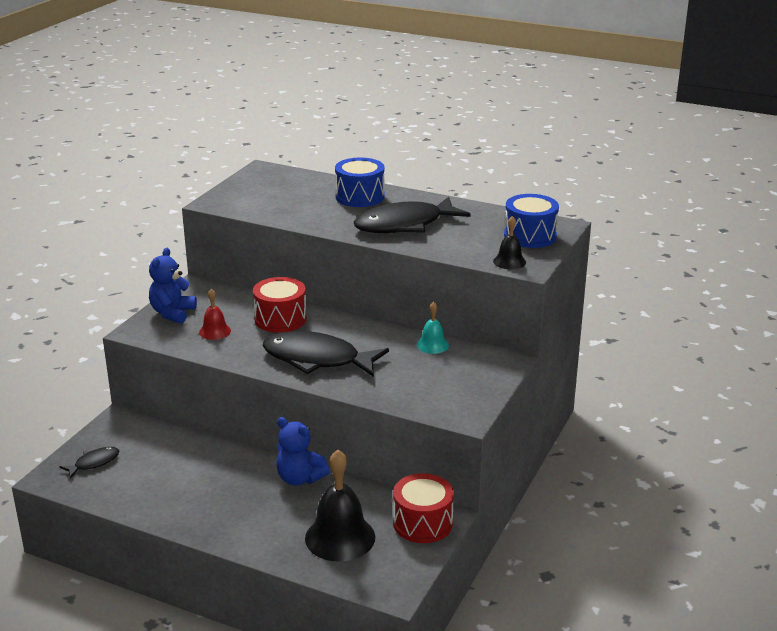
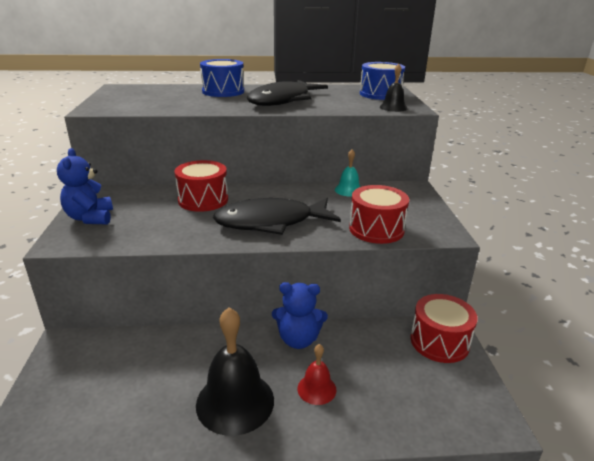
camera: 30 degrees left, 0 degrees up
black fish [59,447,120,479] -> none
red bell [199,288,231,340] -> red bell moved to [297,344,336,405]
black bell [305,450,375,562] -> black bell moved to [196,307,274,436]
none -> red drum [349,185,409,244]

